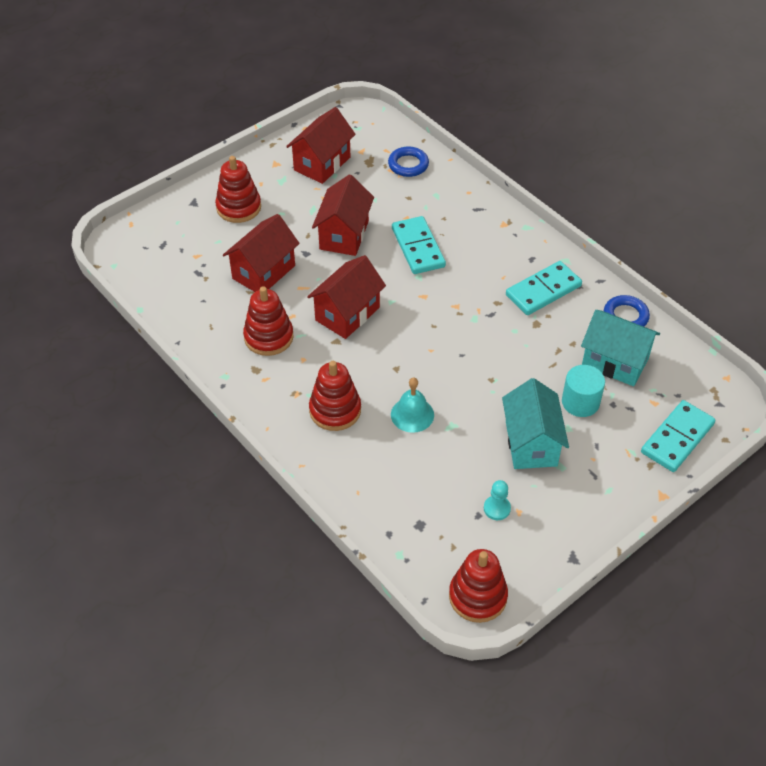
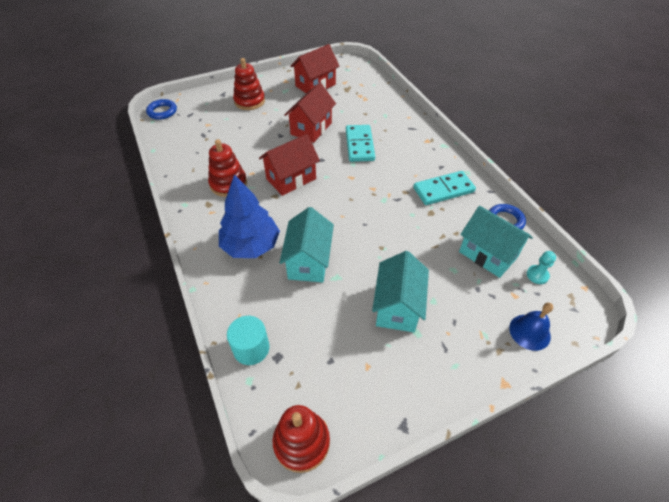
camera: 15 degrees right, 0 degrees up
red house [223,214,300,292] -> none
red stacking toy [309,361,361,431] -> blue tree [219,174,280,258]
blue ring [388,147,429,177] -> blue ring moved to [146,99,177,120]
turquoise bell [391,377,434,433] -> turquoise house [279,207,334,282]
turquoise pawn [484,480,511,520] -> turquoise pawn moved to [527,251,556,284]
turquoise cylinder [562,365,605,417] -> turquoise cylinder moved to [227,316,269,365]
turquoise domino [641,400,716,472] -> blue bell [509,303,553,351]

